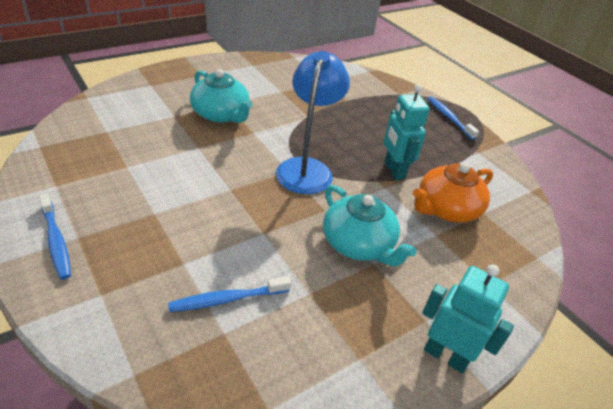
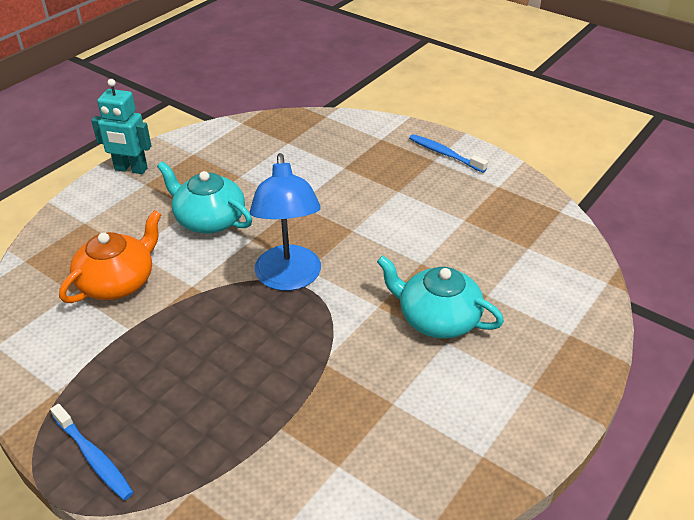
camera: 165 degrees right, 0 degrees up
blue toothbrush [168,276,291,312] -> none
turquoise robot [384,85,430,180] -> none

